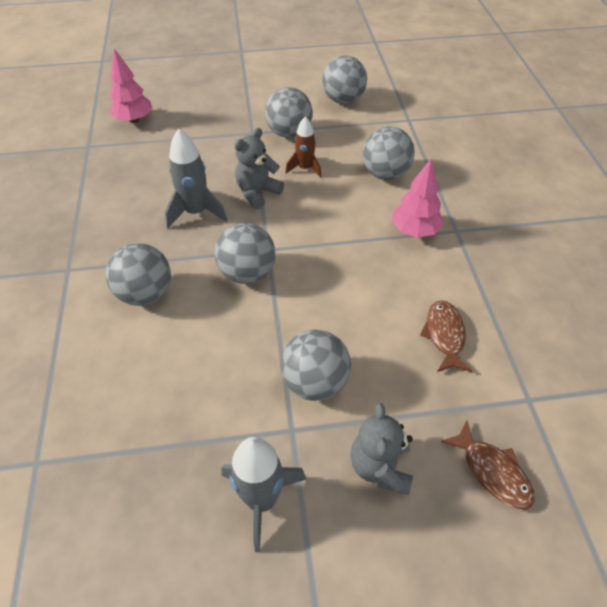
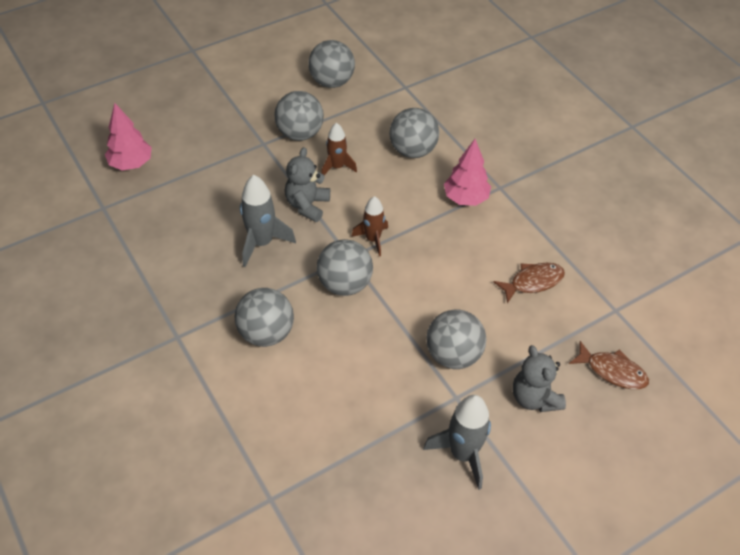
camera: 25 degrees left, 0 degrees up
brown fish [420,300,472,372] -> brown fish turned 90 degrees clockwise [494,263,565,304]
none -> brown rocket [351,196,388,256]

